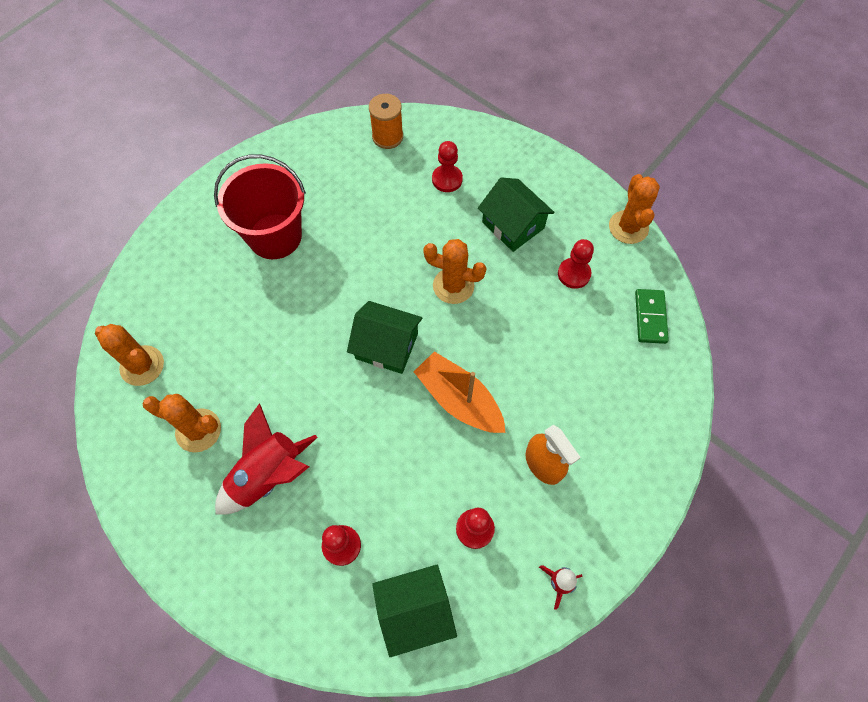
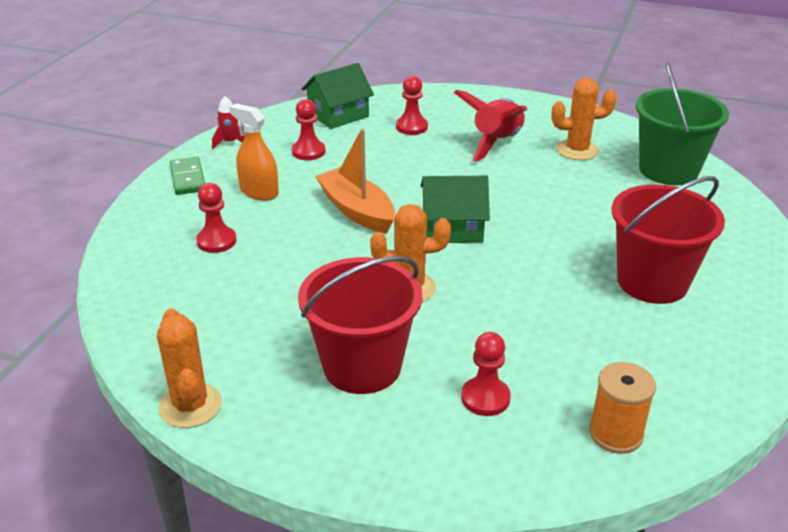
camera: 160 degrees right, 30 degrees down
orange cactus [95,324,164,386] -> green bucket [635,63,729,185]
orange boat [414,351,506,433] -> orange boat turned 150 degrees counterclockwise [315,129,395,234]
green house [478,177,555,252] -> red bucket [298,256,422,394]
red pawn [558,239,594,289] -> red pawn moved to [196,183,237,253]
green domino [635,289,669,344] -> green domino moved to [170,157,205,195]

